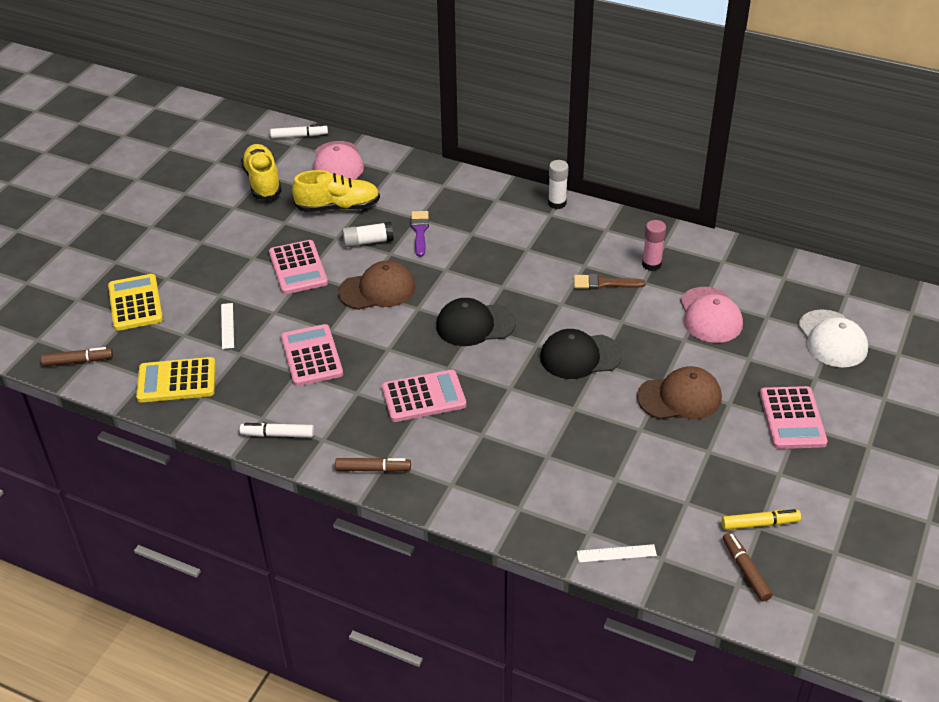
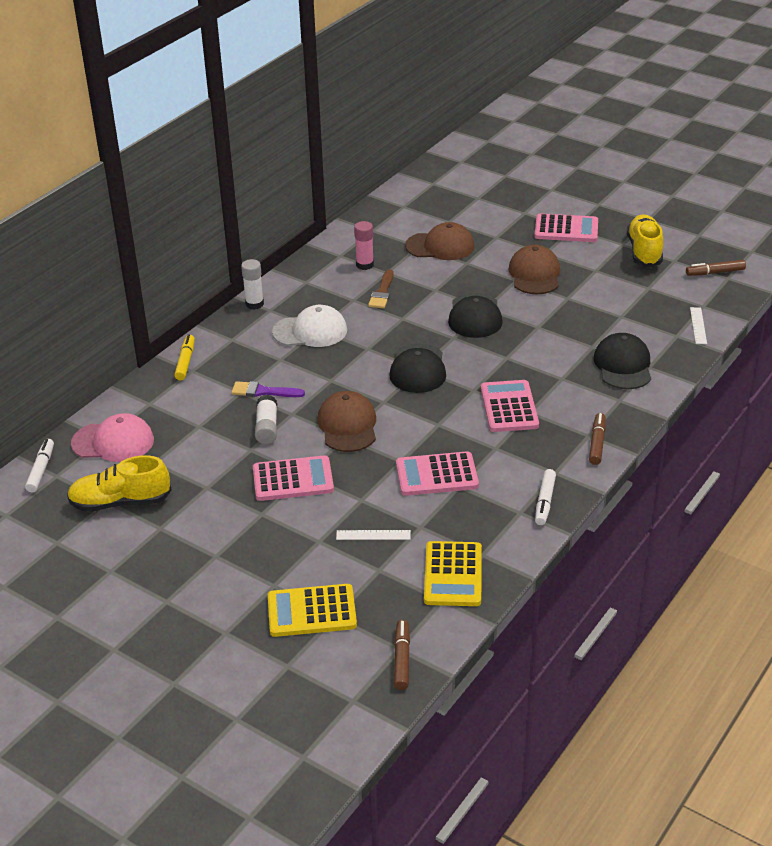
camera: 80 degrees left, 5 degrees down
yellow shoe [292,170,380,212] -> yellow shoe moved to [627,214,663,268]
pink cap [680,287,743,343] -> brown cap [405,222,475,260]
yellow marker [721,509,801,530] -> yellow marker moved to [174,334,195,380]
white cap [798,309,868,368] -> white cap moved to [272,305,347,347]
none -> black cap [594,333,651,389]

